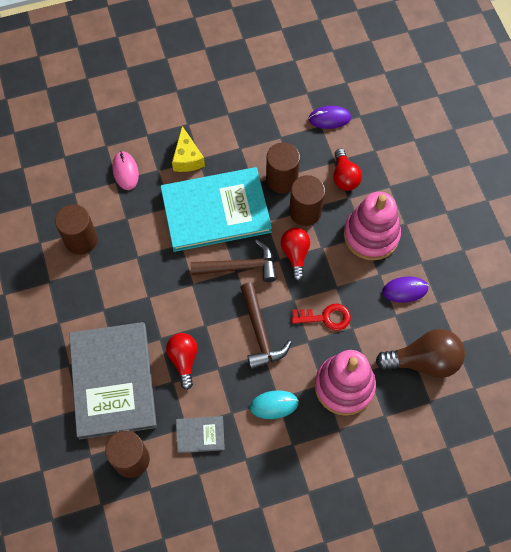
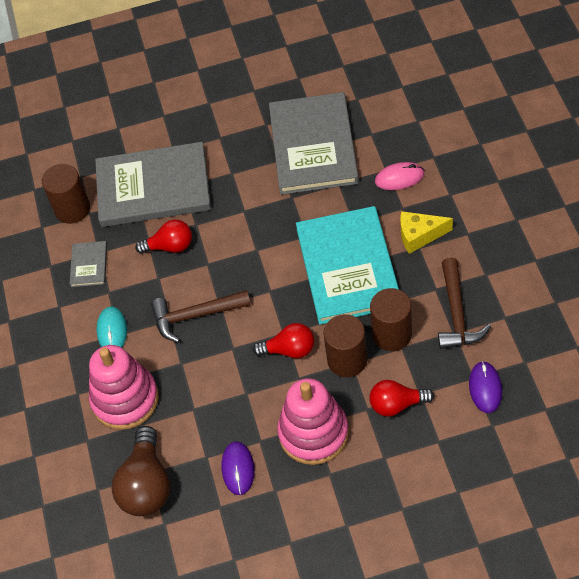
camera: 100 degrees right, 10 degrees down
brown cylinder [55,204,98,255] -> grey book [269,92,359,195]
brown hammer [191,240,277,282] -> brown hammer moved to [438,258,491,349]
red key [292,304,351,331] -> none

